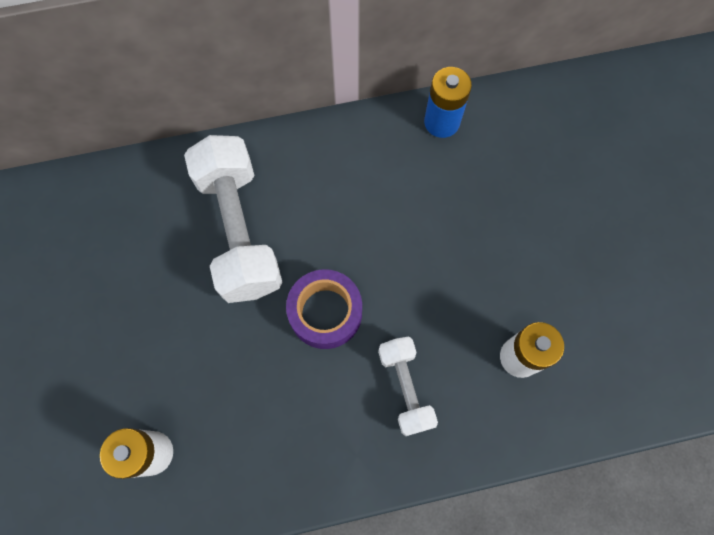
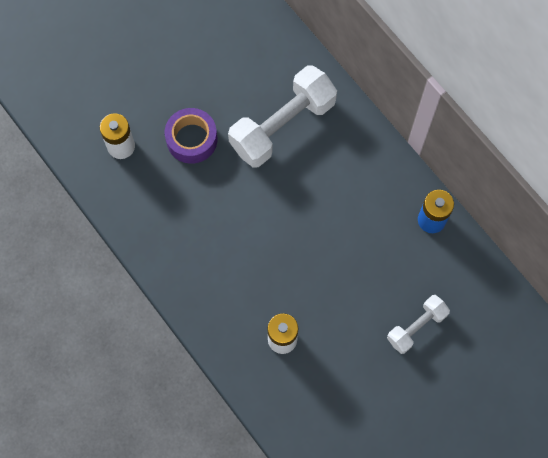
camera: 65 degrees right, 0 degrees up
purple tape [286,269,362,349] -> purple tape moved to [165,108,217,164]
white dumbbell [378,337,438,436] -> white dumbbell moved to [387,295,450,354]

